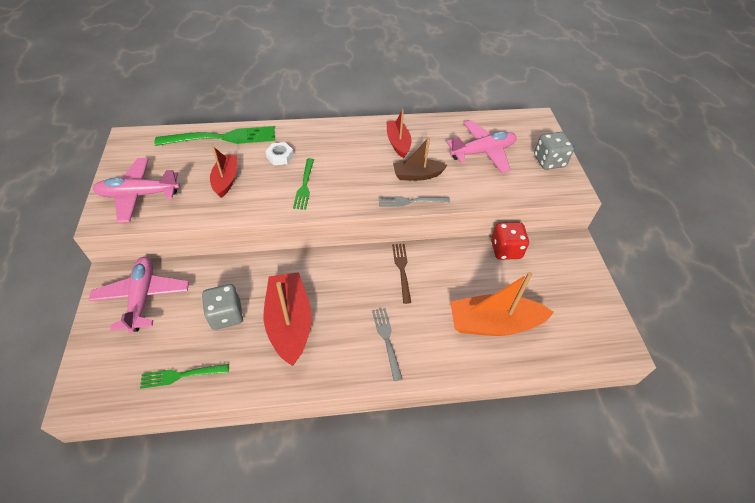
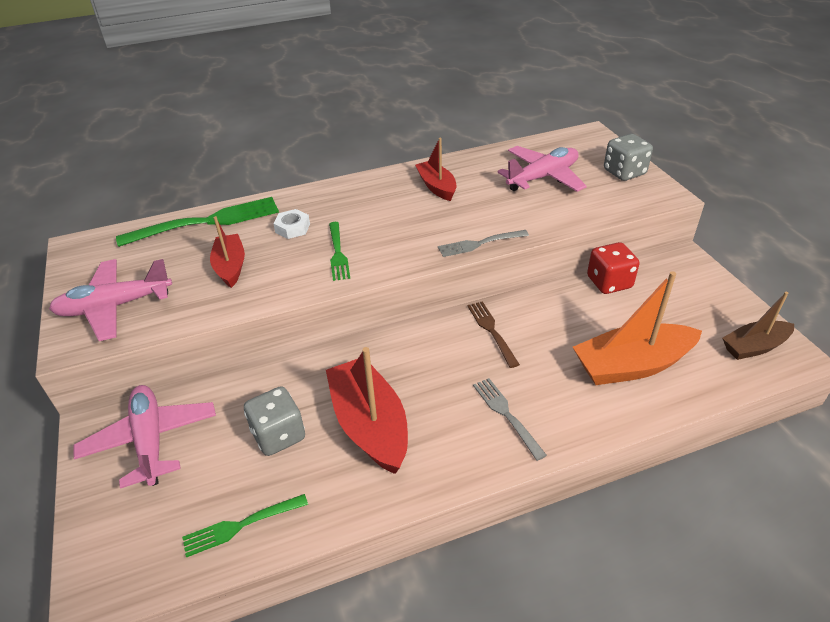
camera: 10 degrees left, 10 degrees down
brown boat [393,137,448,181] -> brown boat moved to [722,292,794,360]

